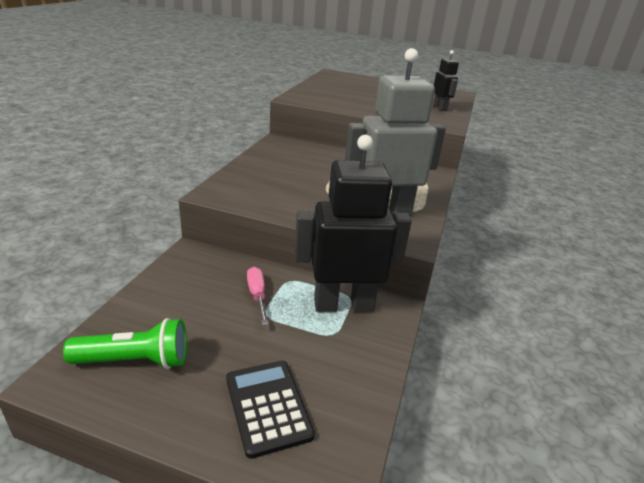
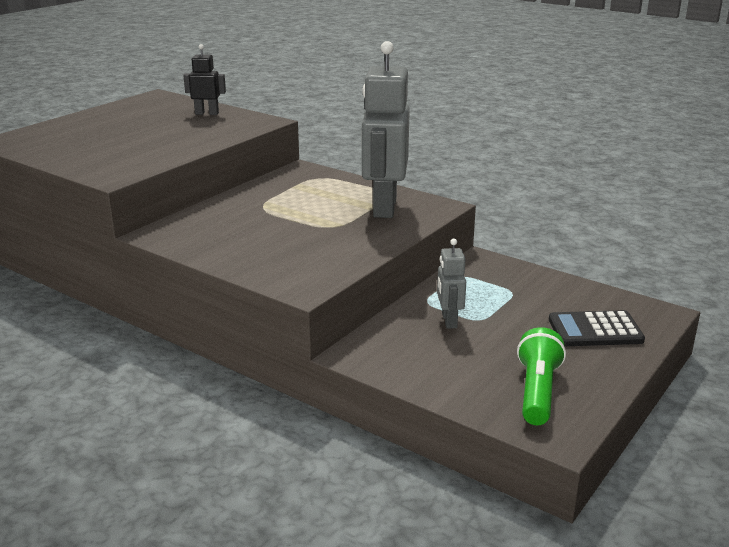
camera: 70 degrees left, 5 degrees down
pink screwdriver [247,267,268,326] -> grey robot [437,239,466,329]
black robot [294,135,412,312] -> none

